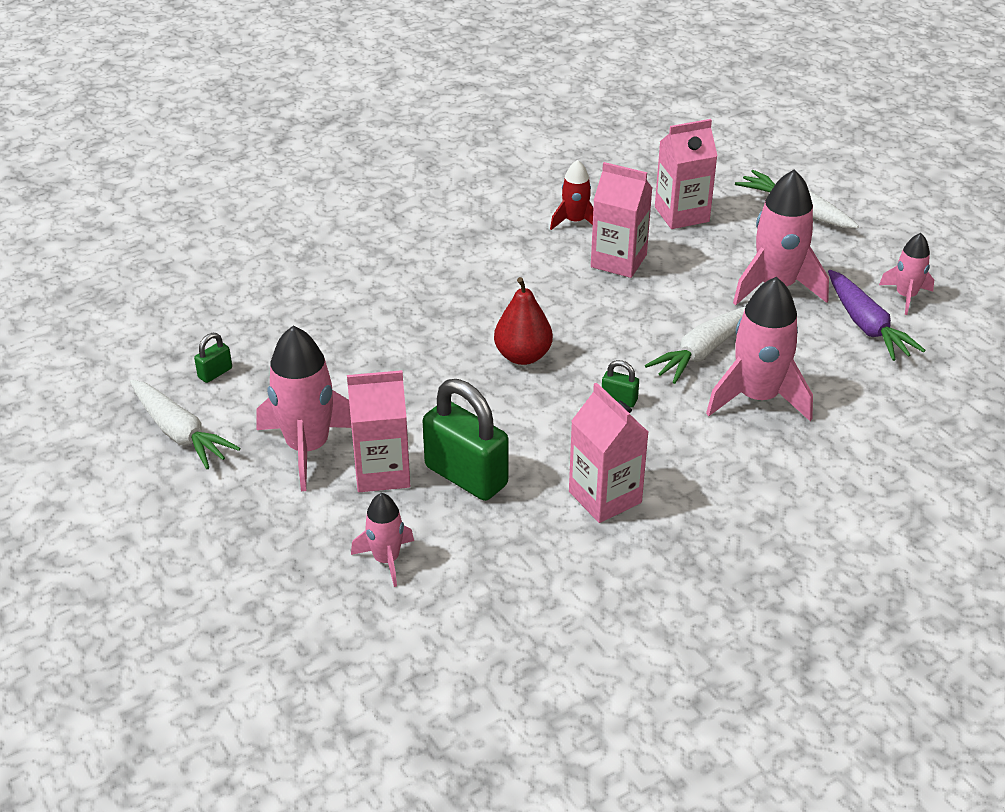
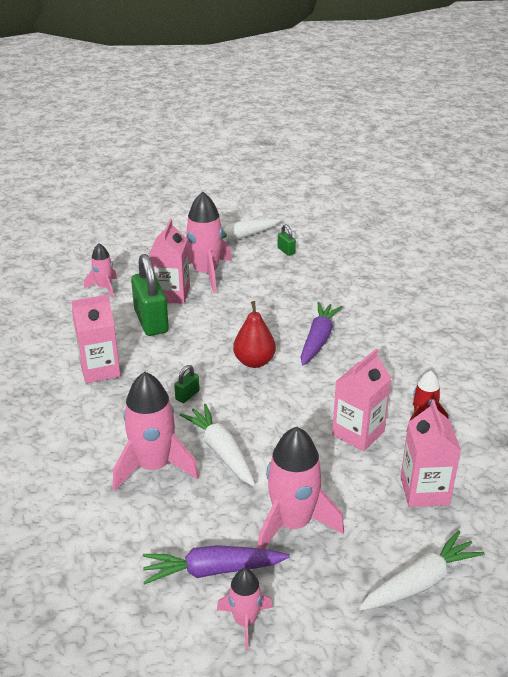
camera: 105 degrees right, 5 degrees down
green padlock [423,379,509,501] -> green padlock turned 75 degrees counterclockwise [131,254,169,336]
none -> purple carrot [301,302,343,365]

